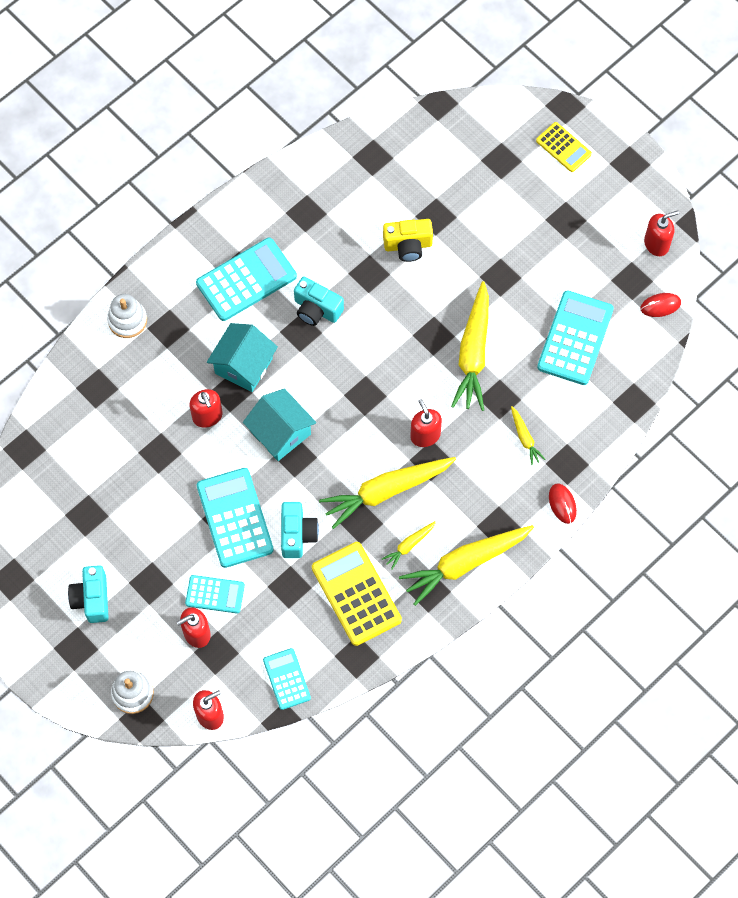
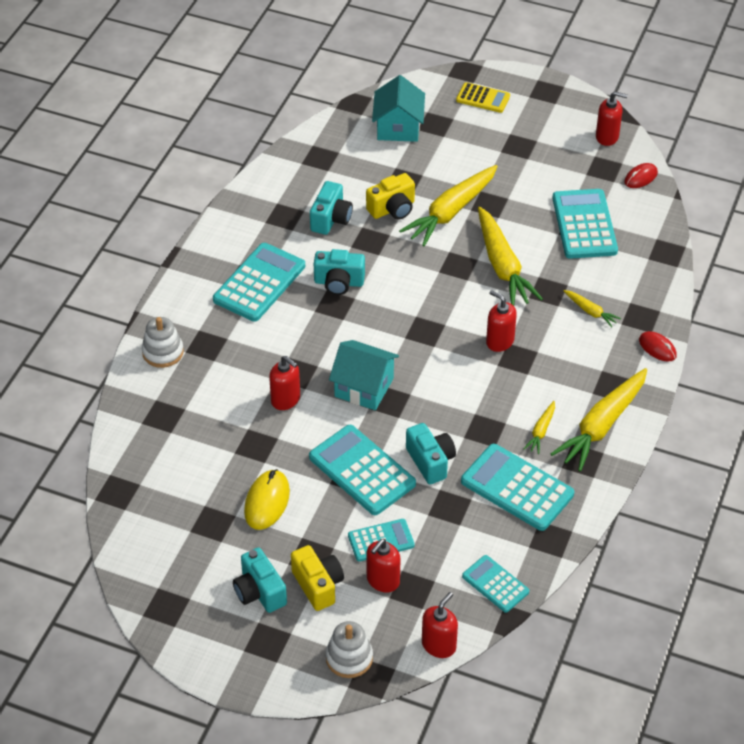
camera: 25 degrees left, 20 degrees down
turquoise house [207,323,278,392] -> turquoise house moved to [372,75,425,142]
yellow calculator [312,542,402,646] -> turquoise calculator [461,444,574,531]
yellow carrot [319,457,456,529] -> yellow carrot moved to [399,165,498,246]
red soap dispenser [644,210,679,256] -> red soap dispenser turned 60 degrees clockwise [596,91,628,146]
none -> yellow mouse [244,469,290,530]
none -> yellow camera [291,545,344,611]
none -> turquoise camera [310,181,353,235]

